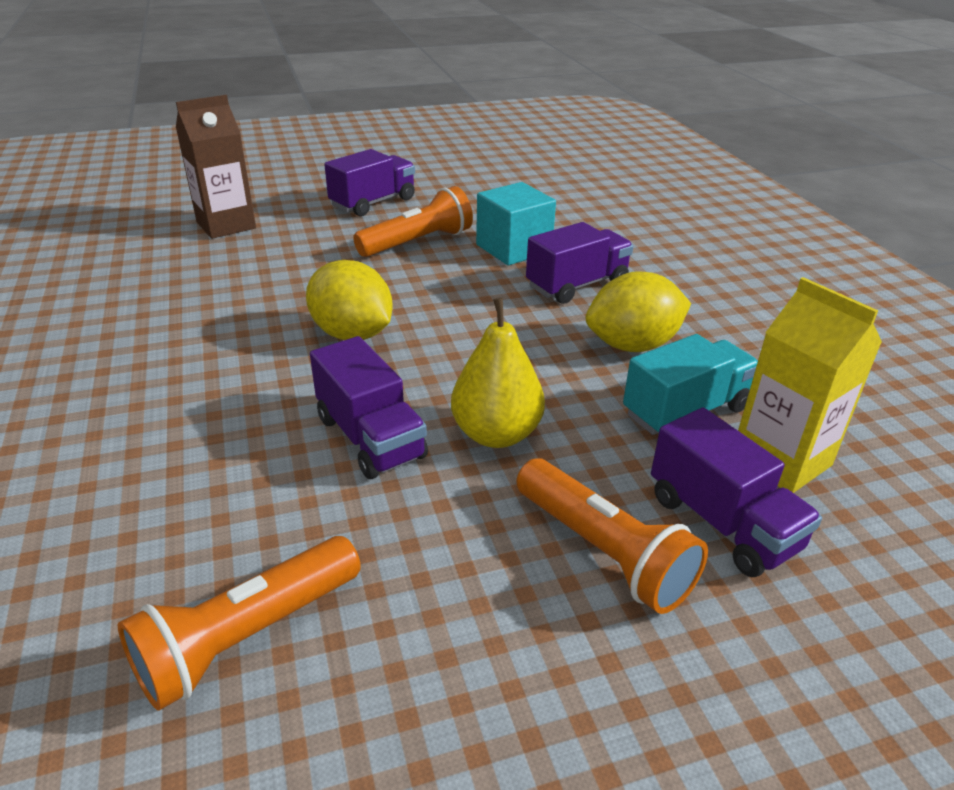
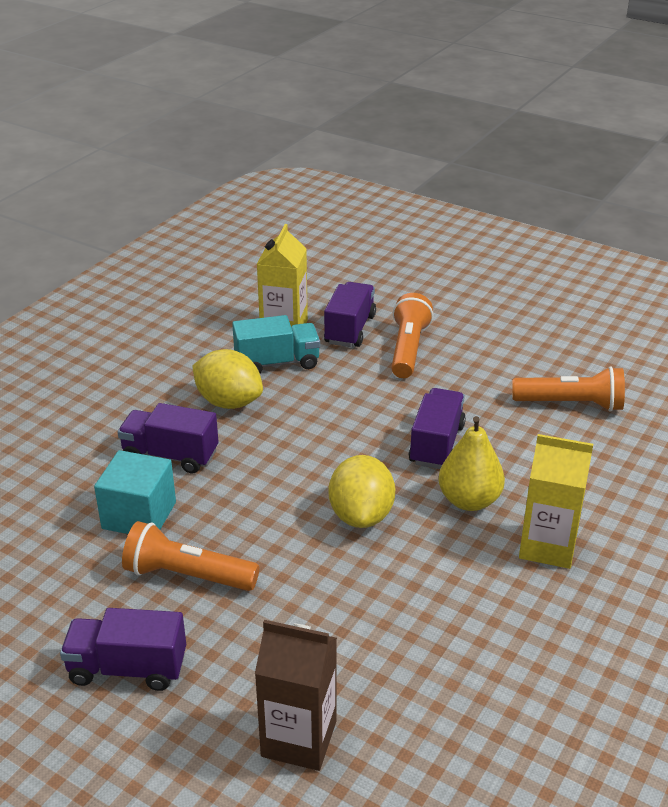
camera: 130 degrees left, 0 degrees up
yellow pear [451,298,545,448] -> yellow pear moved to [438,416,505,511]
turquoise truck [623,334,758,435] -> turquoise truck turned 150 degrees clockwise [232,315,320,373]
none -> yellow carton [519,434,593,569]

